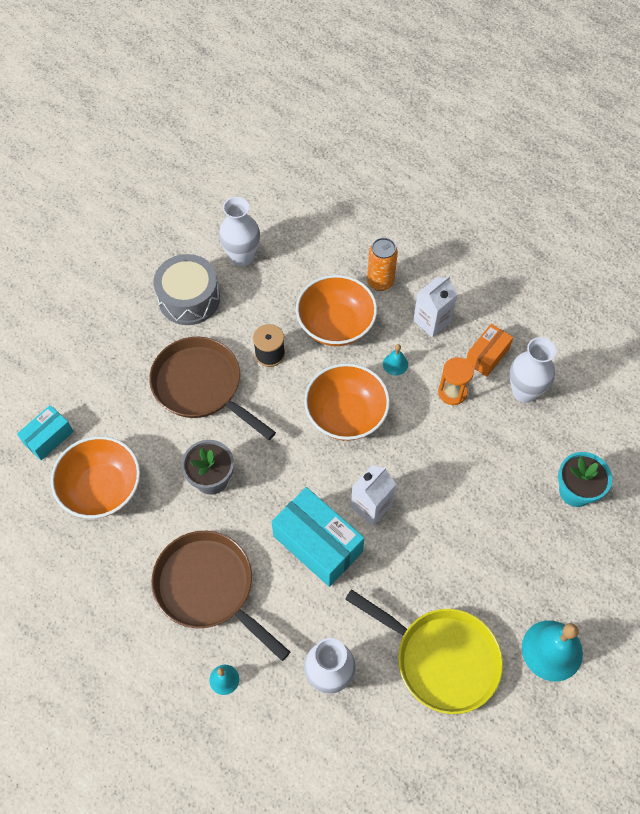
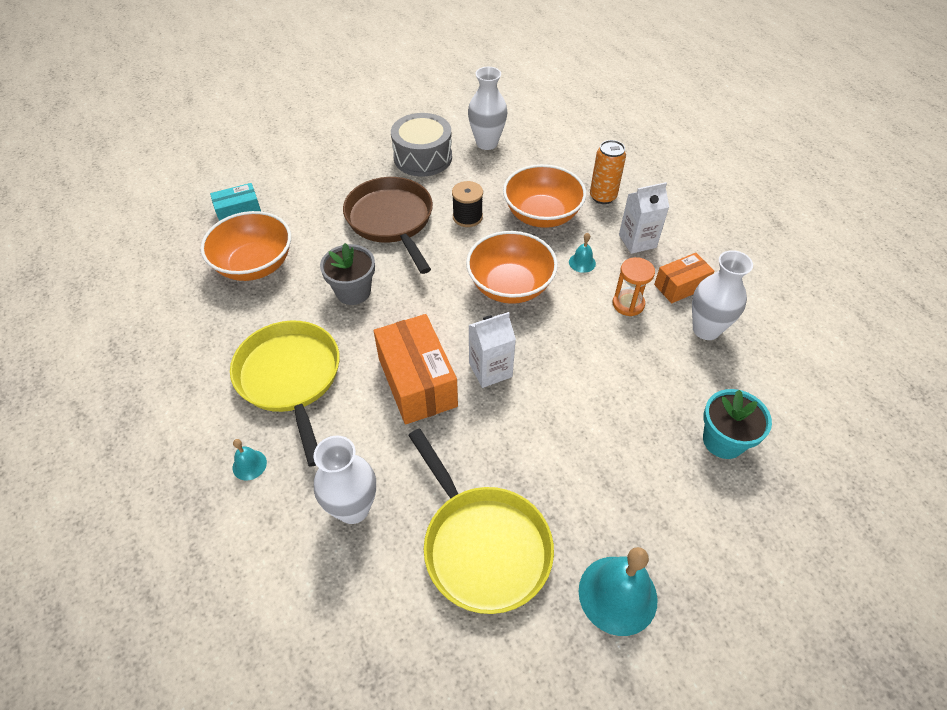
camera: 25 degrees right, 10 degrees down
brown pan [151,531,290,661] -> yellow pan [230,320,340,467]
turquoise box [271,487,365,587] -> orange box [374,314,458,425]

